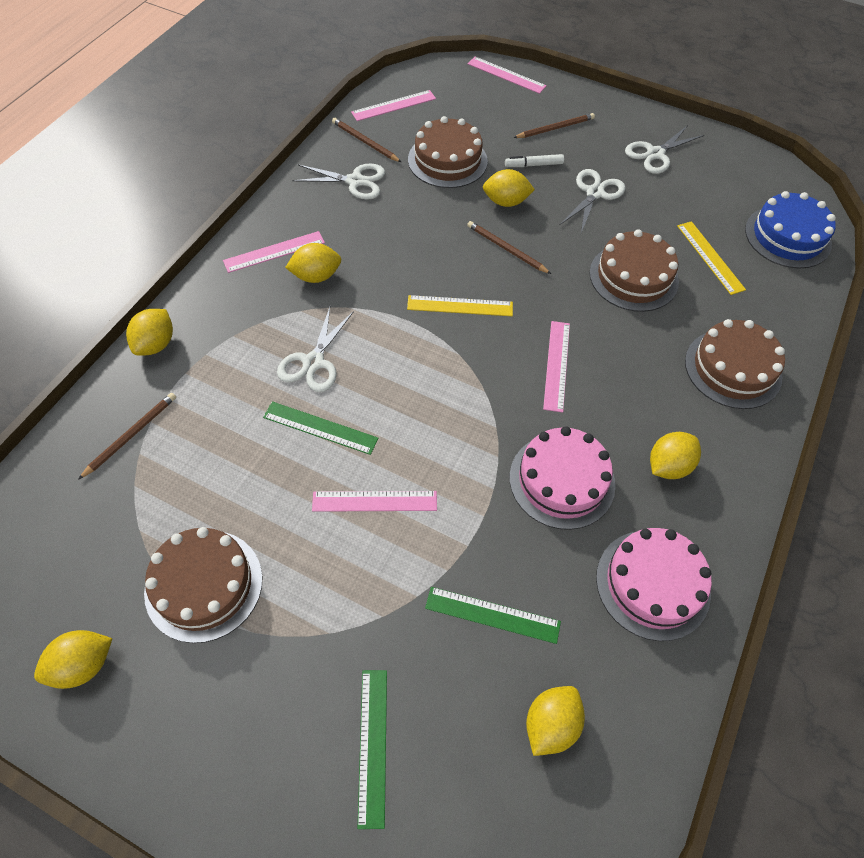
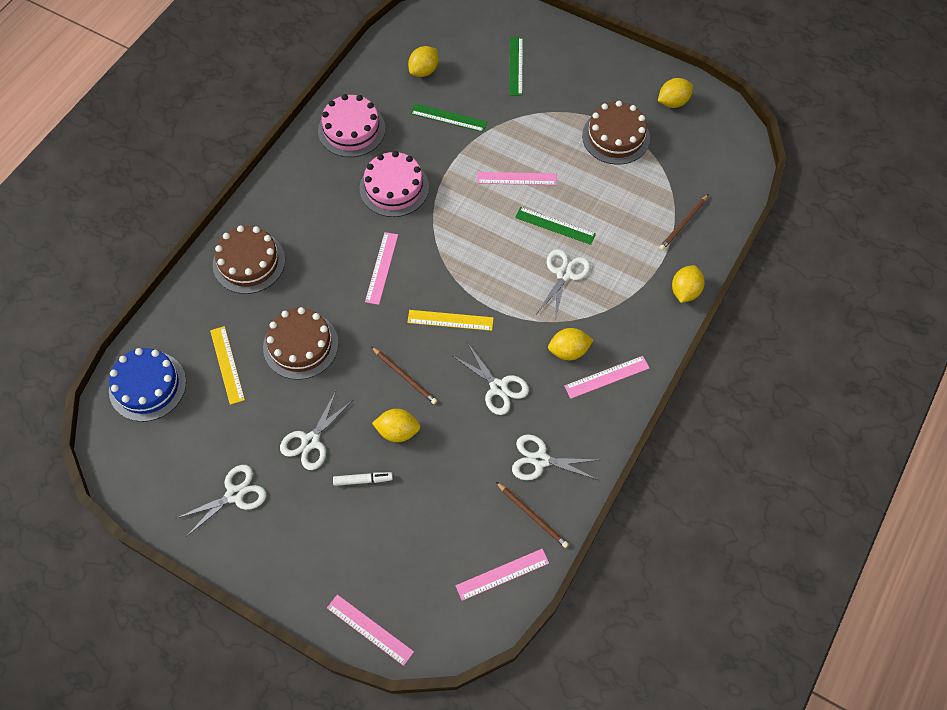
camera: 175 degrees left, 5 degrees up
brown cake [408,116,488,188] -> none
brown pencil [513,113,595,138] -> none
yellow lemon [650,432,701,479] -> none
none -> white scissors [453,344,529,415]

